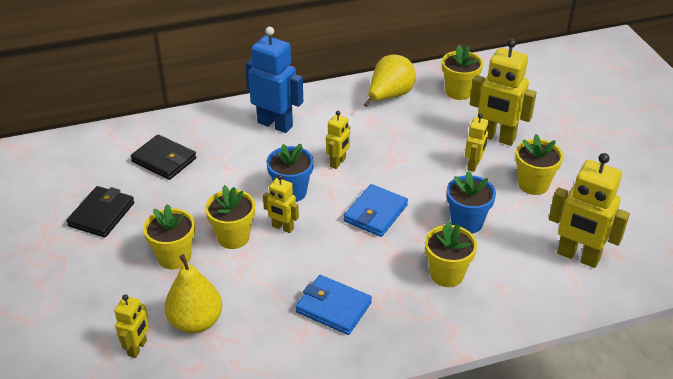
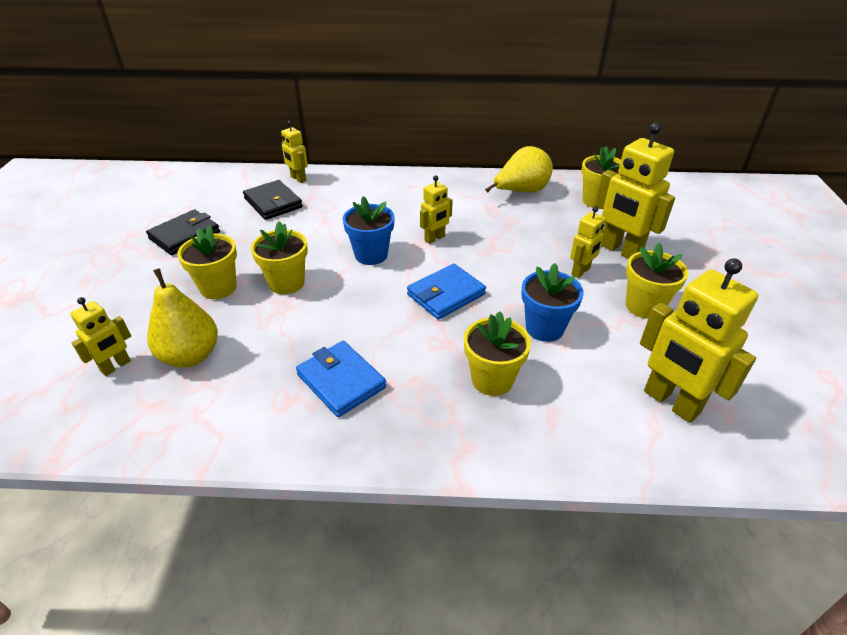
camera: 20 degrees right, 0 degrees up
blue robot [245,26,303,133] -> none
yellow robot [263,175,299,233] -> yellow robot moved to [281,121,308,183]

